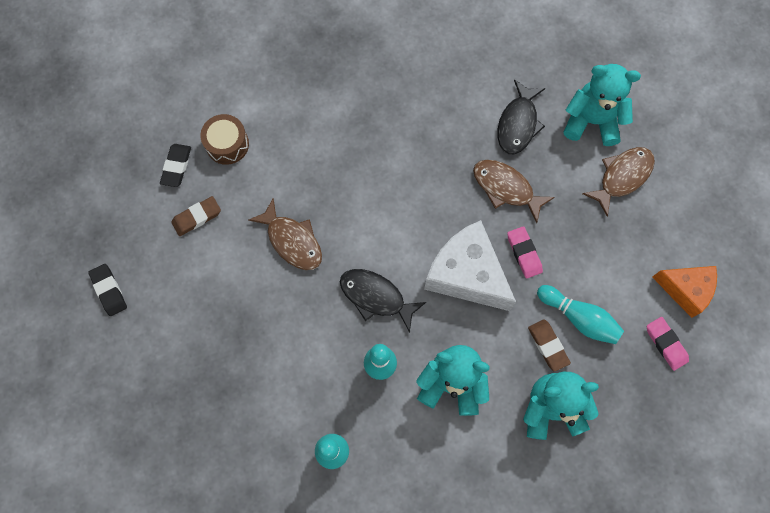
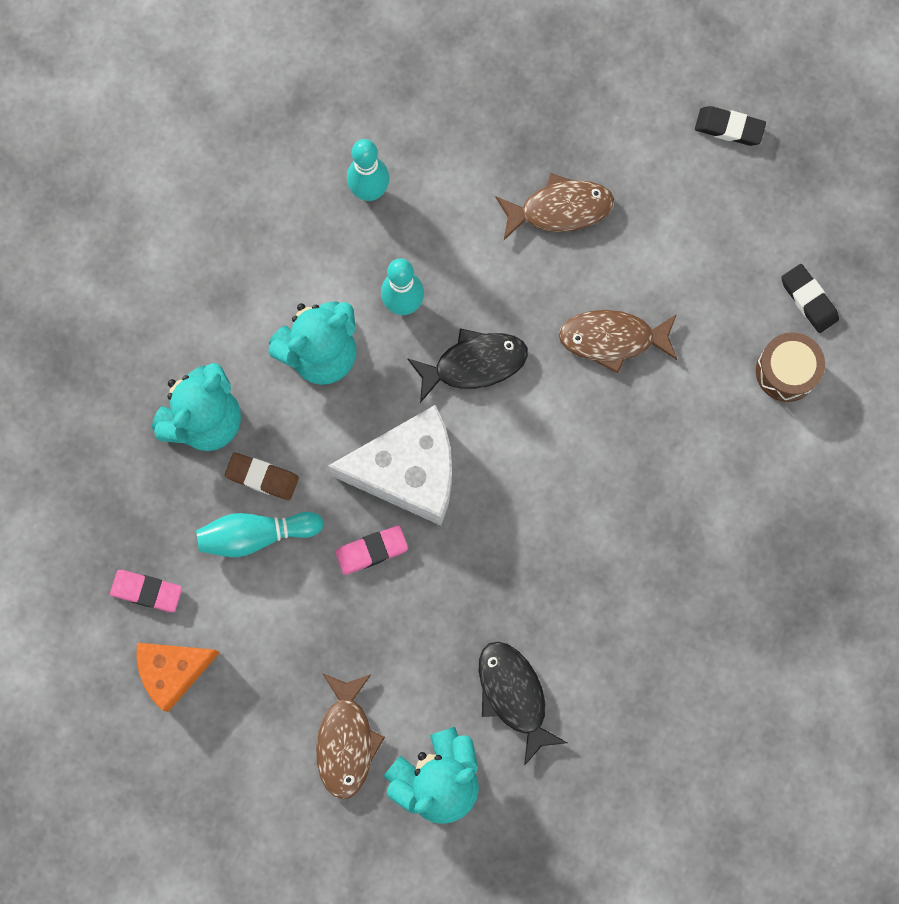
camera: 135 degrees right, 5 degrees up
brown eraser [171,196,221,236] -> none
brown fish [473,160,555,223] -> brown fish moved to [495,173,614,240]
pink eraser [507,226,543,279] -> pink eraser turned 45 degrees counterclockwise [335,525,408,575]

